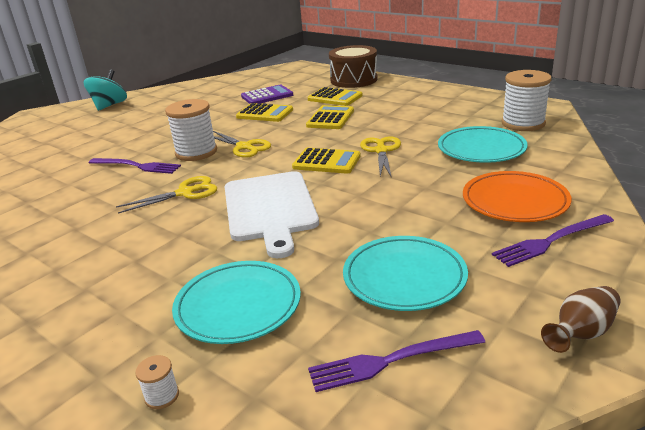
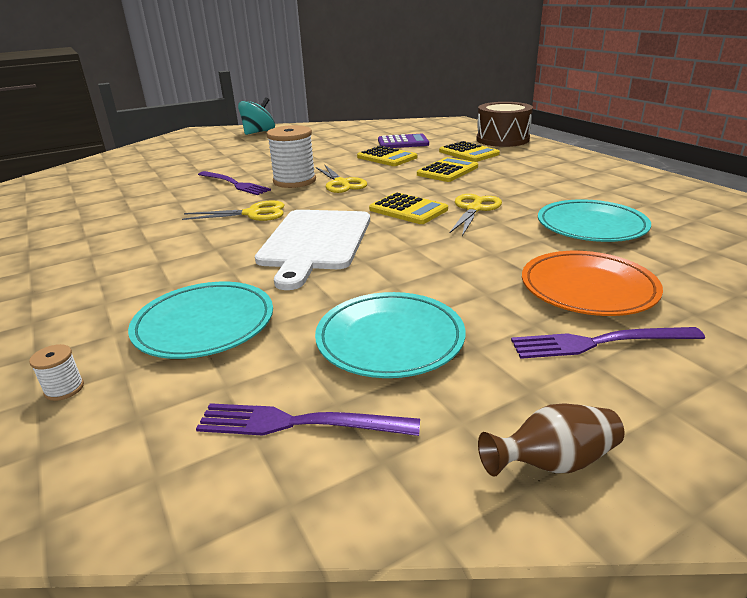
camera: 20 degrees right, 0 degrees up
white spool [502,70,552,131] -> none

